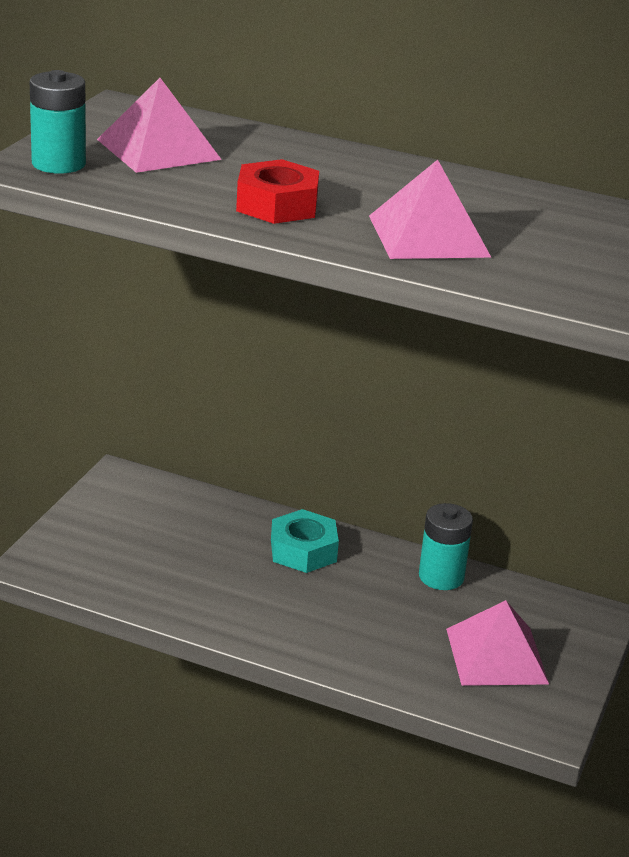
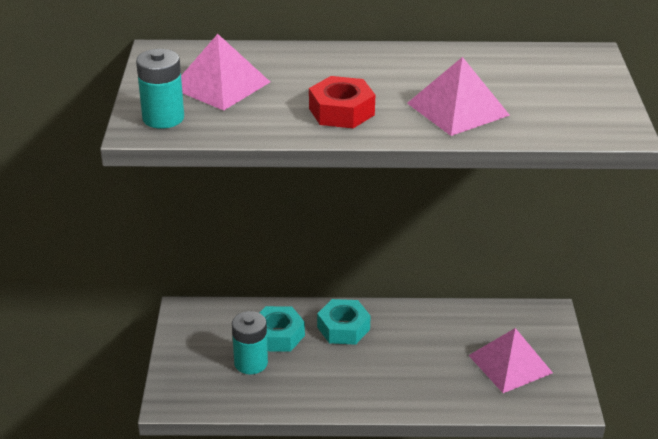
camera: 20 degrees left, 5 degrees up
turquoise battery [419,503,473,590] -> turquoise battery moved to [232,311,268,375]
none -> turquoise nut [260,306,305,352]

